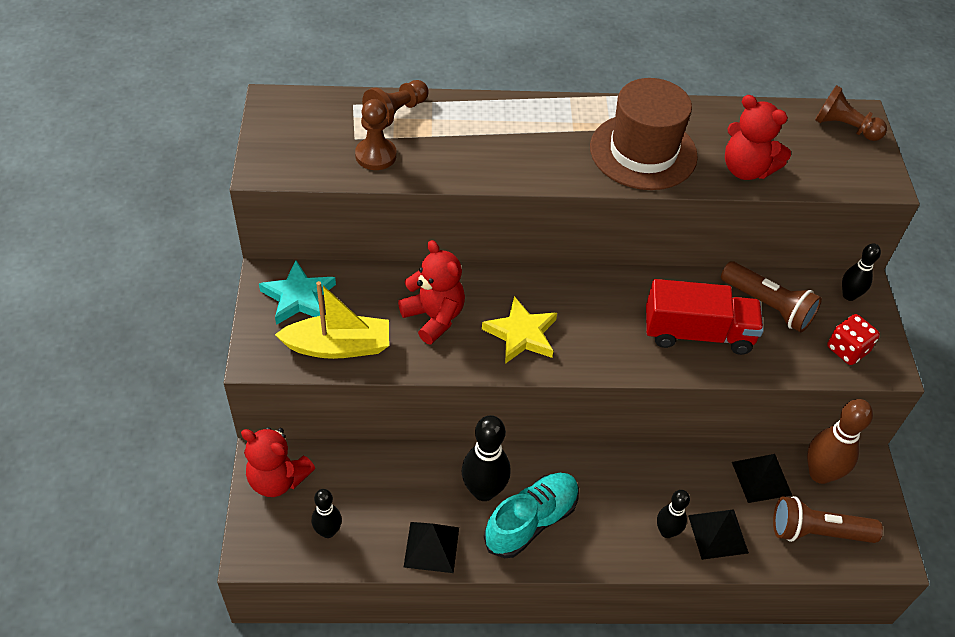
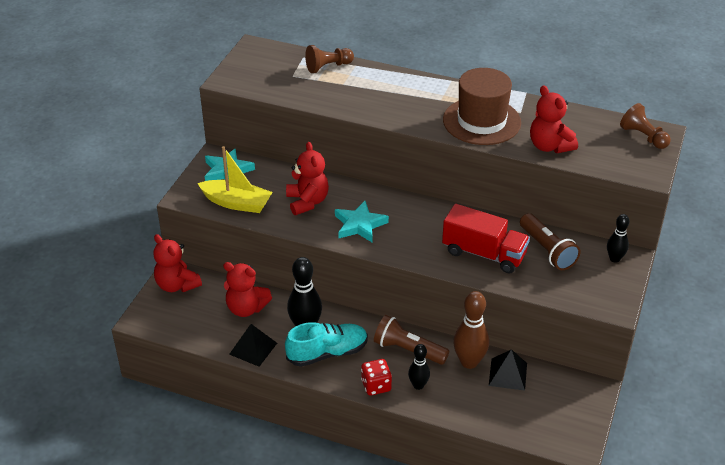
camera: 25 degrees right, 10 degrees down
black bowling pin [312,489,342,538] -> none
brown pawn [355,99,397,170] -> none
yellow star [482,296,557,364] -> turquoise star [335,201,389,242]
black pyramid [688,509,749,560] -> none
brown flashlight [773,496,883,543] -> brown flashlight moved to [374,315,449,365]
brown bowling pin [807,399,873,484] -> brown bowling pin moved to [453,291,489,369]
red dice [827,314,880,365] -> red dice moved to [361,359,392,396]
none -> red teddy bear [223,262,272,317]

